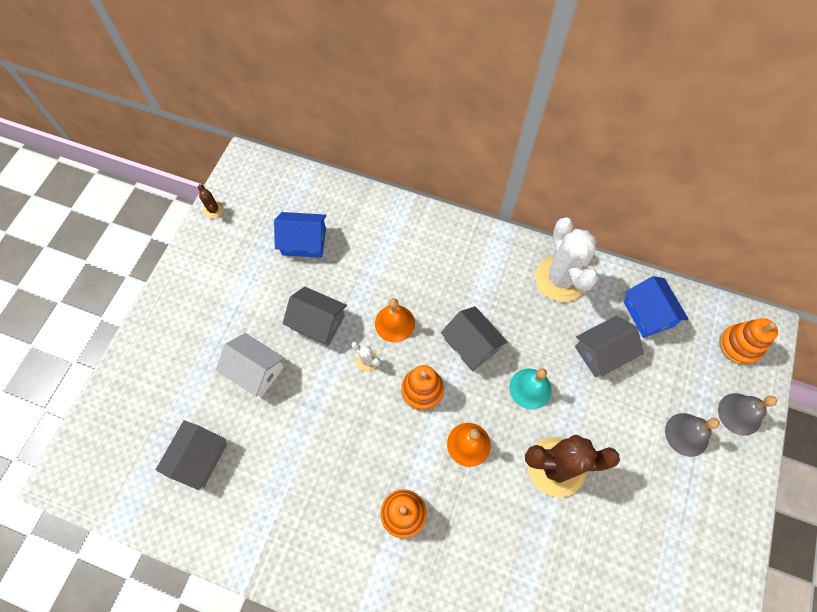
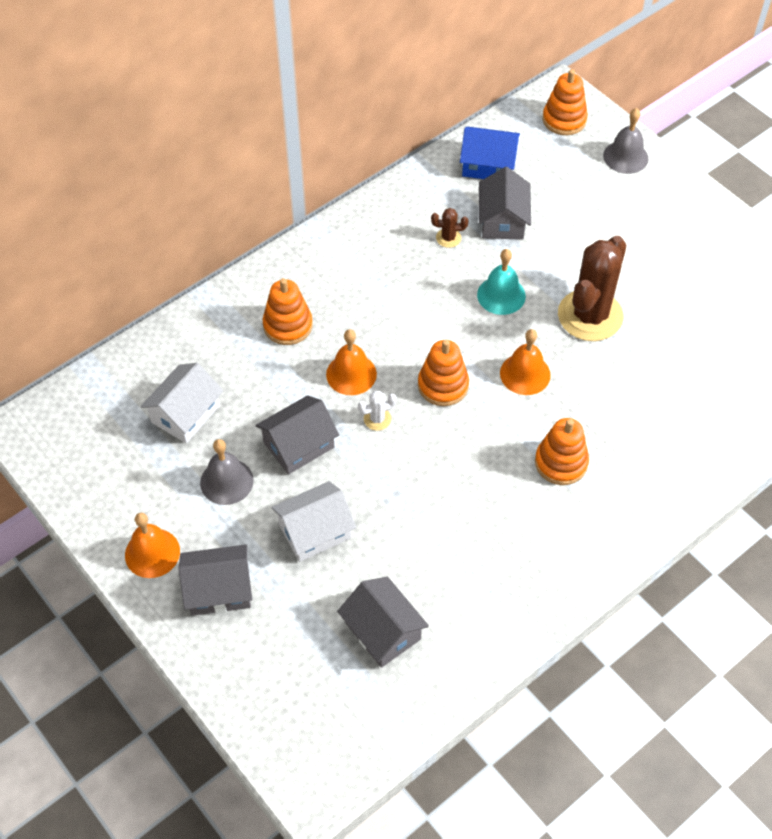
camera: 60 degrees left, 10 degrees down
brown cactus [198,184,223,218] -> brown cactus moved to [431,208,468,248]
blue house [274,212,326,258] -> white house [140,363,223,443]
grey house [441,306,508,371] -> grey house moved to [179,545,252,616]
white cactus [535,217,598,302] -> none
grey bell [665,413,720,457] -> grey bell moved to [200,439,254,505]
none -> orange bell [125,513,180,578]
none -> orange stacking toy [263,278,313,345]

